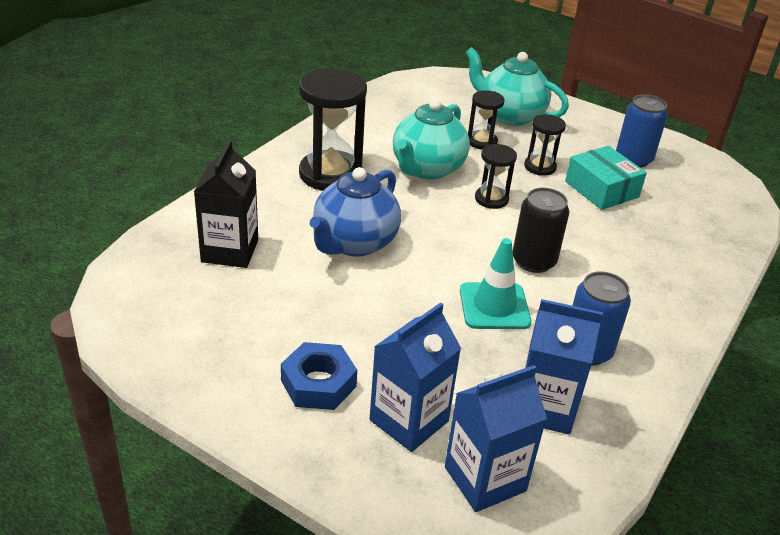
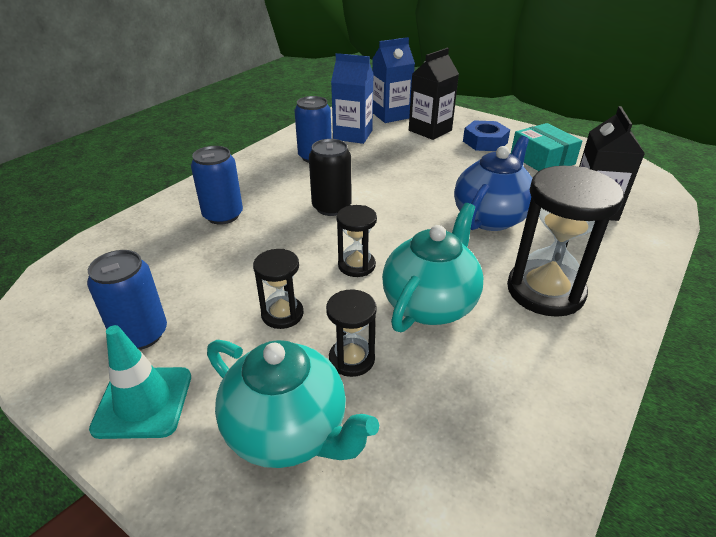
camera: 175 degrees left, 0 degrees up
blue carton [370,302,461,452] -> black carton [409,48,459,140]
turquoise traffic cone [460,238,531,329] -> turquoise traffic cone moved to [89,325,191,439]
turquoise box [565,146,647,210] -> turquoise box moved to [511,123,582,171]
none -> blue can [191,146,243,225]

